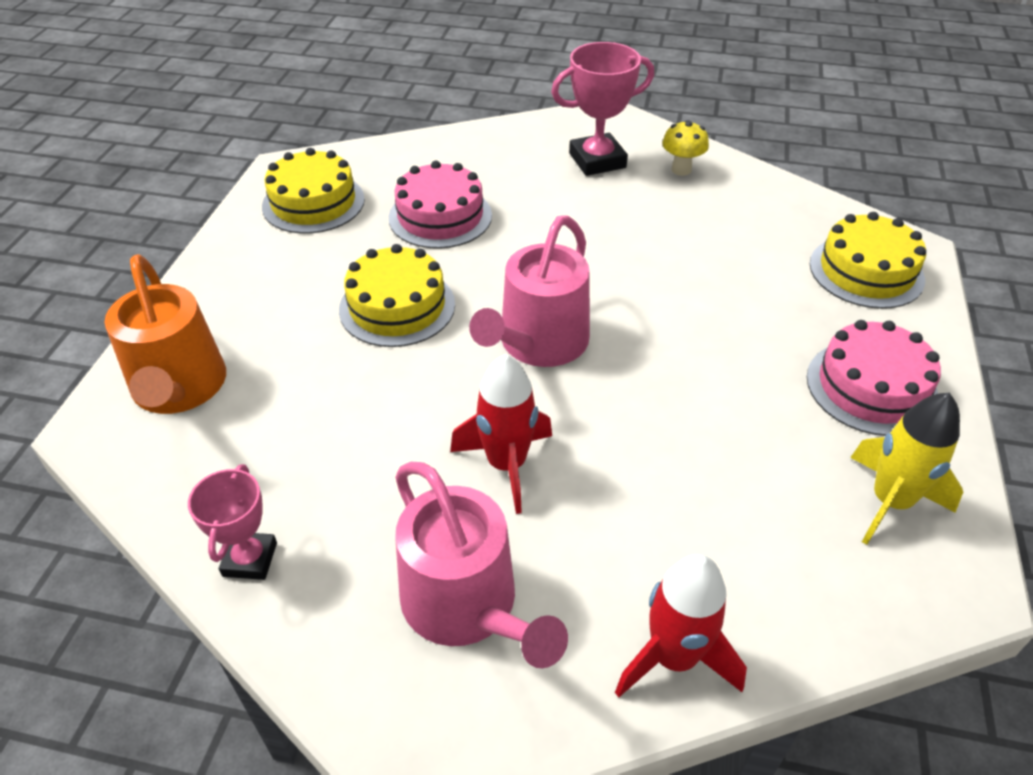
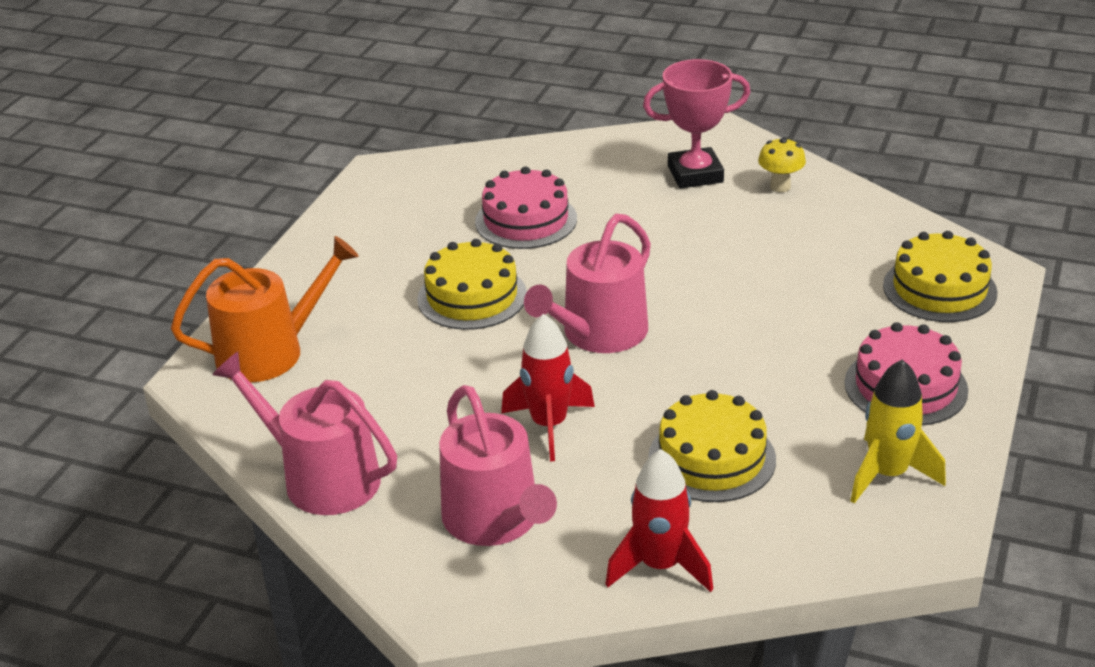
camera: 10 degrees right, 10 degrees down
orange watering can [105,254,226,414] -> orange watering can turned 105 degrees counterclockwise [171,236,359,382]
pink trophy [188,464,277,580] -> pink watering can [212,352,397,515]
yellow cake [262,148,365,234] -> yellow cake moved to [648,390,776,502]

